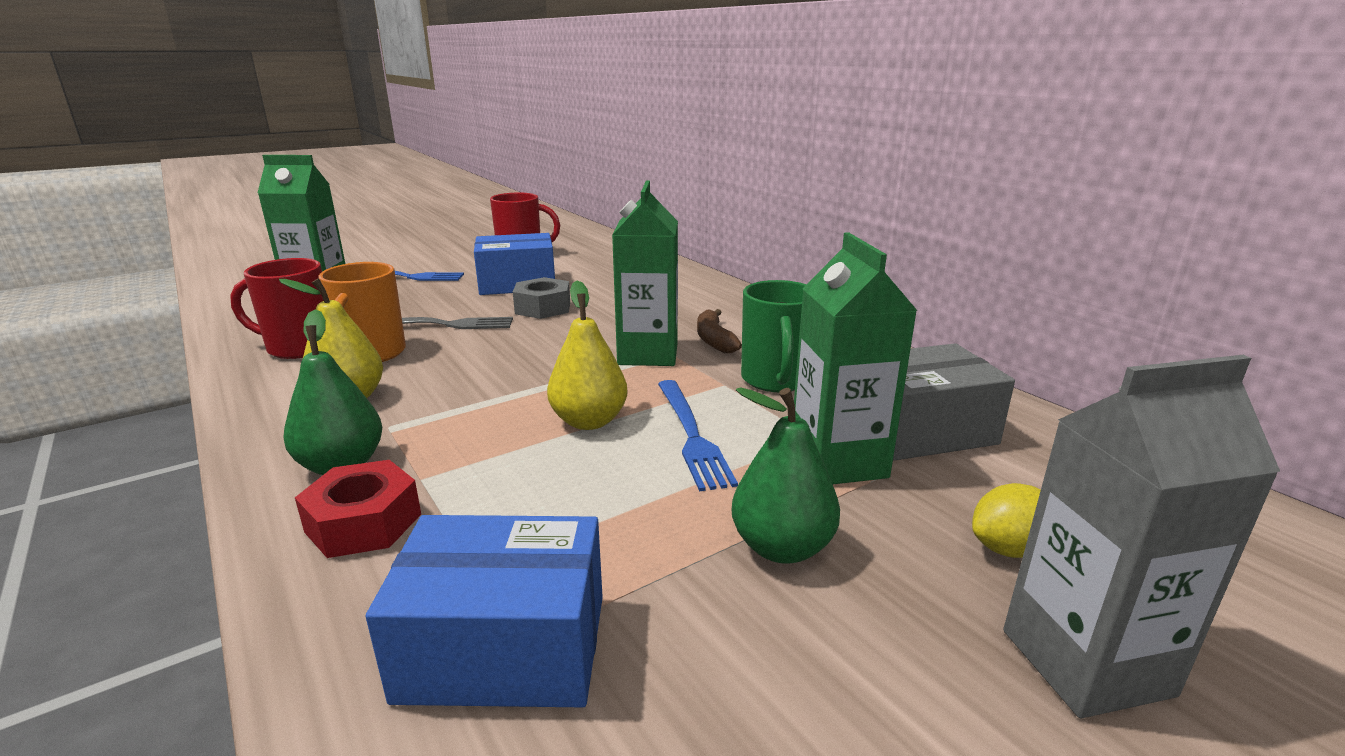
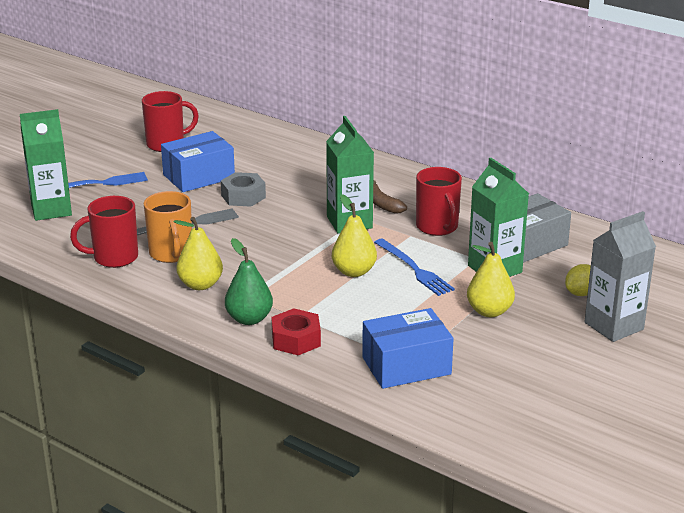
camera: 20 degrees left, 5 degrees up
green pear [732,387,840,564] -> yellow pear [467,242,515,317]
green mug [741,280,806,392] -> red mug [416,167,462,236]

